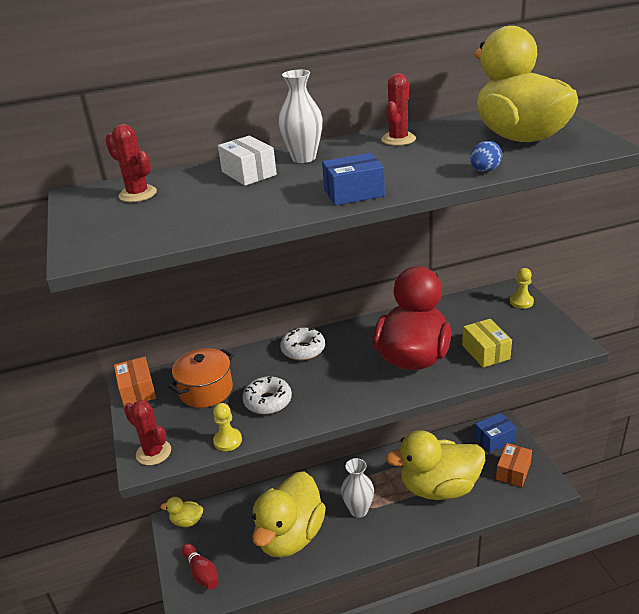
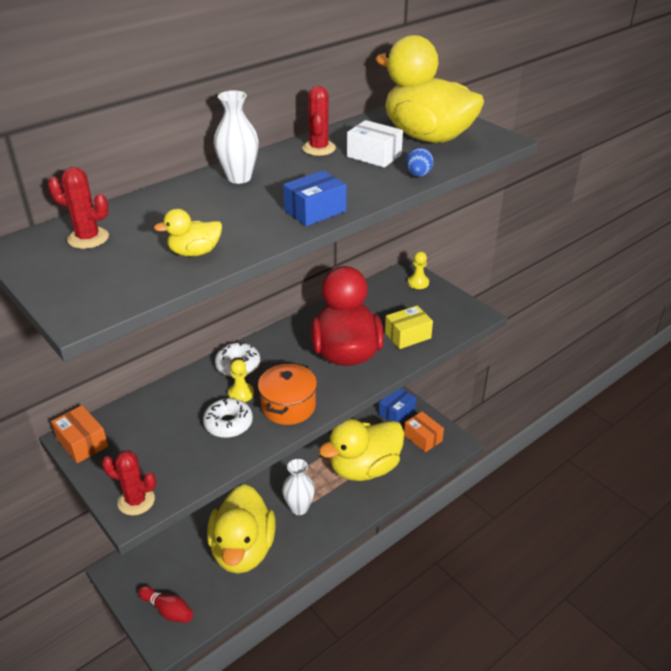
camera: 25 degrees left, 5 degrees up
yellow duck [160,497,203,527] -> yellow duck moved to [154,209,222,256]
orange pot [169,348,234,408] -> orange pot moved to [258,363,317,425]
yellow pawn [213,403,242,451] -> yellow pawn moved to [228,359,254,402]
white box [218,136,277,186] -> white box moved to [347,120,403,168]
yellow box [462,319,512,368] -> yellow box turned 75 degrees counterclockwise [385,305,433,349]
orange box [496,443,532,487] -> orange box turned 45 degrees counterclockwise [404,412,444,452]

